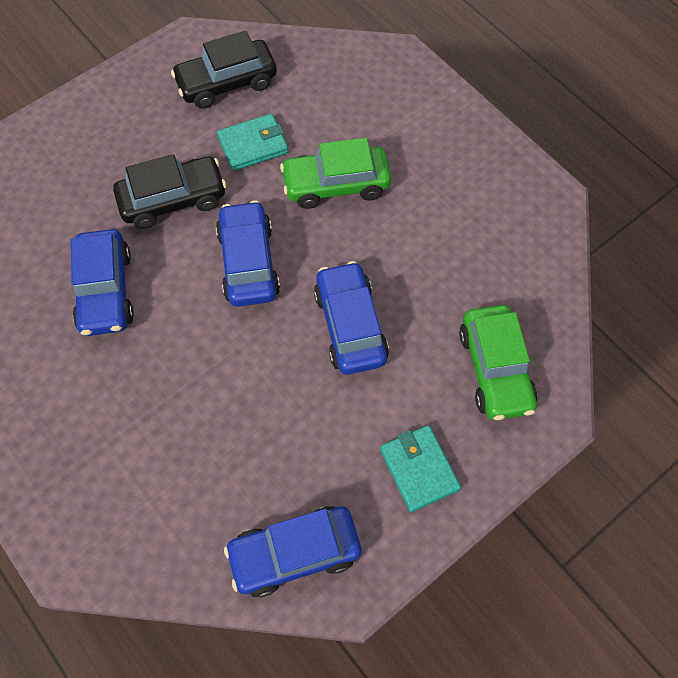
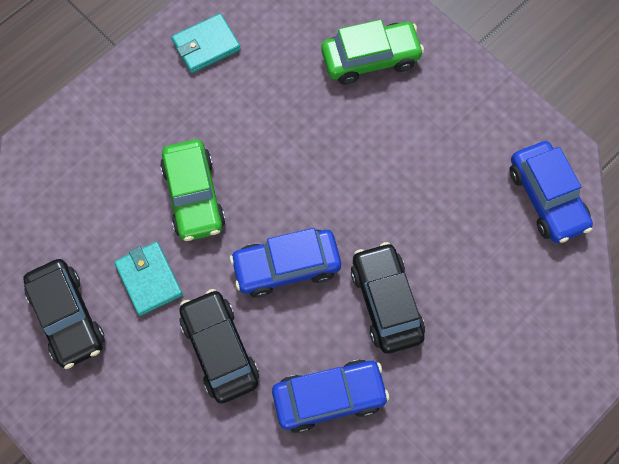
camera: 95 degrees left, 5 degrees up
blue car [314,261,389,375] -> none
turquoise wallet [380,425,461,512] -> turquoise wallet moved to [172,14,241,73]
none -> black car [351,242,425,353]

